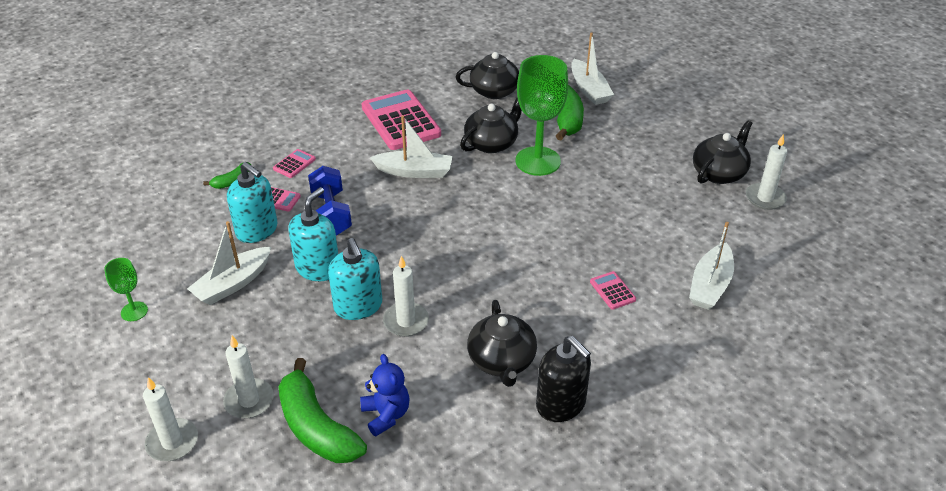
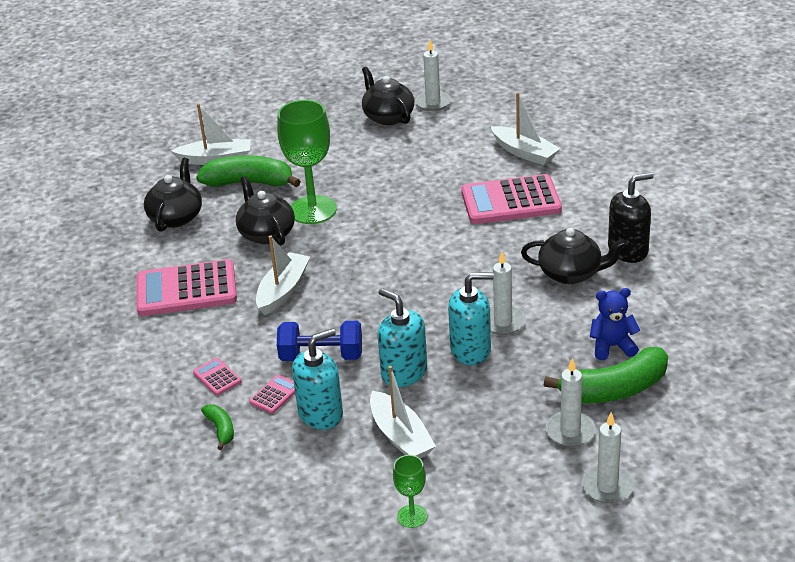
camera: 70 degrees left, 5 degrees down
pink calculator [590,271,636,310] -> pink calculator [461,174,562,224], size x2.31

